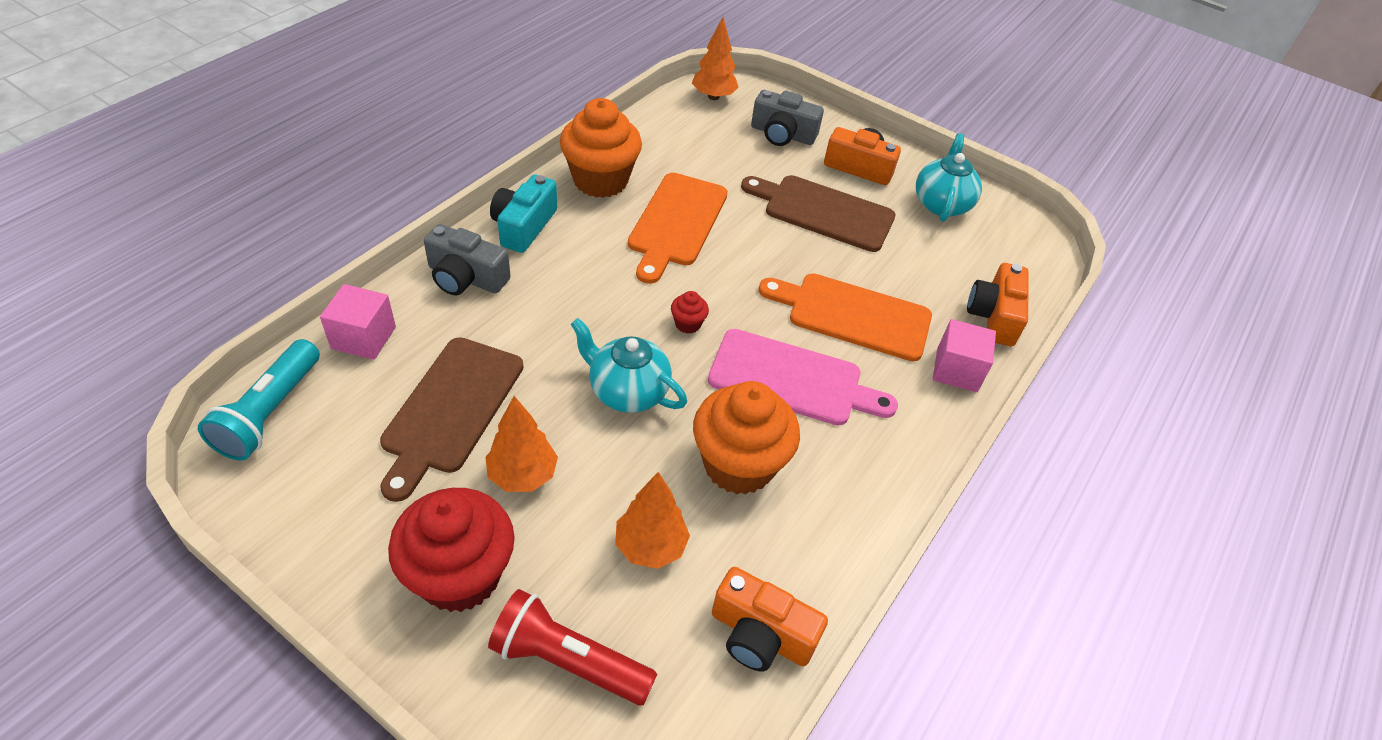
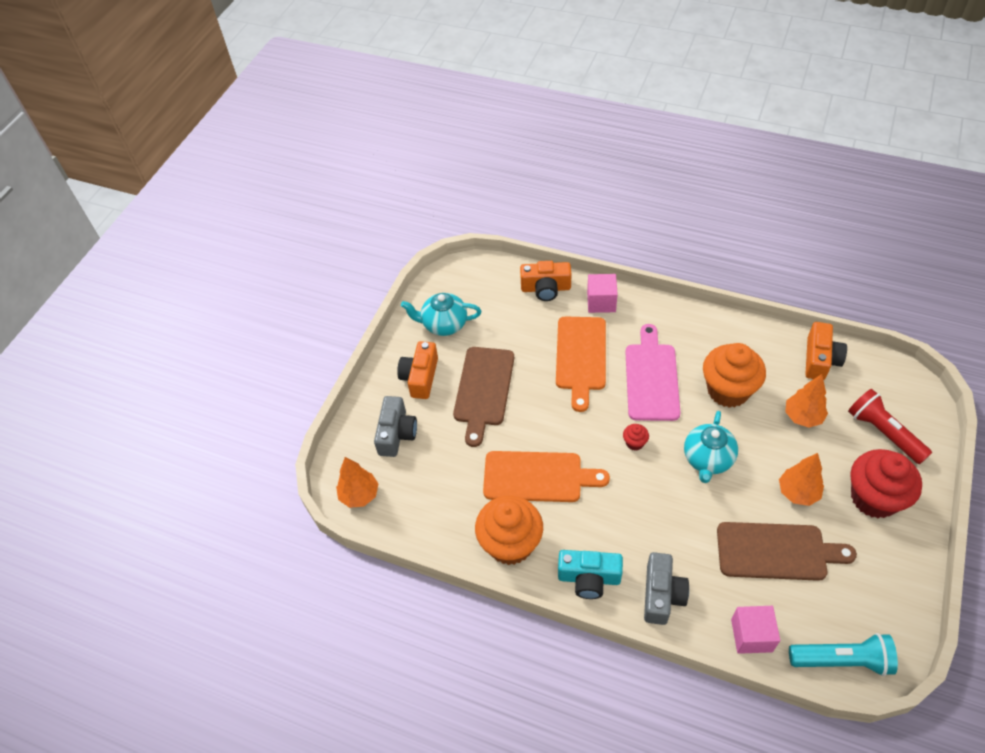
camera: 95 degrees left, 5 degrees up
red flashlight [488,589,657,706] -> red flashlight turned 135 degrees clockwise [848,389,932,464]

